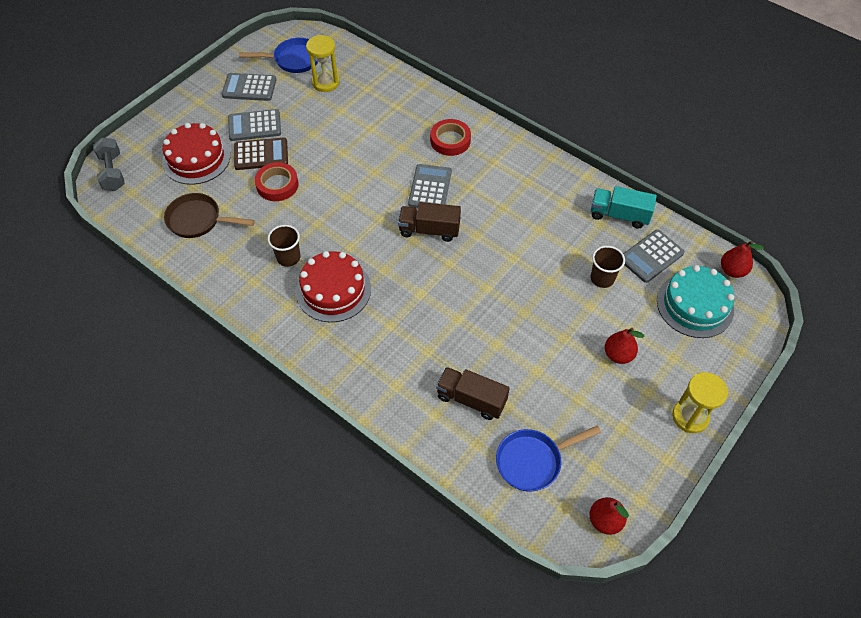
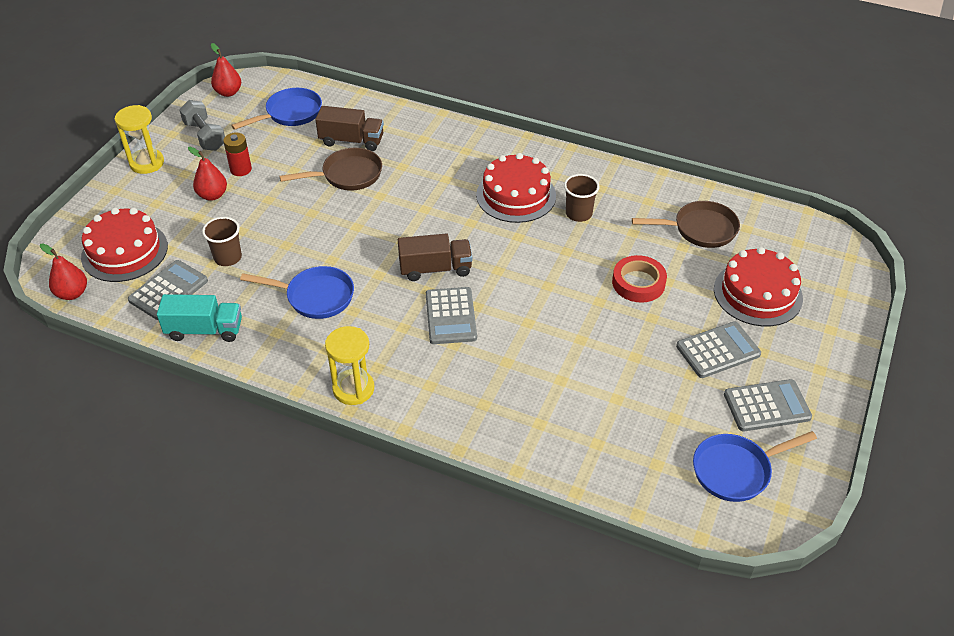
camera: 165 degrees right, 10 degrees down
grey dumbbell [93,137,125,191] -> grey dumbbell moved to [179,100,225,151]
brown calculator [234,137,288,170] -> none
yellow hourglass [306,35,340,92] -> yellow hourglass moved to [325,326,374,405]
red tape [430,119,471,156] -> none
turquoise cake [657,265,734,338] -> red cake [81,208,168,282]
none -> red battery [223,132,252,176]
none -> blue pan [240,266,354,319]
none -> brown pan [279,148,382,191]

